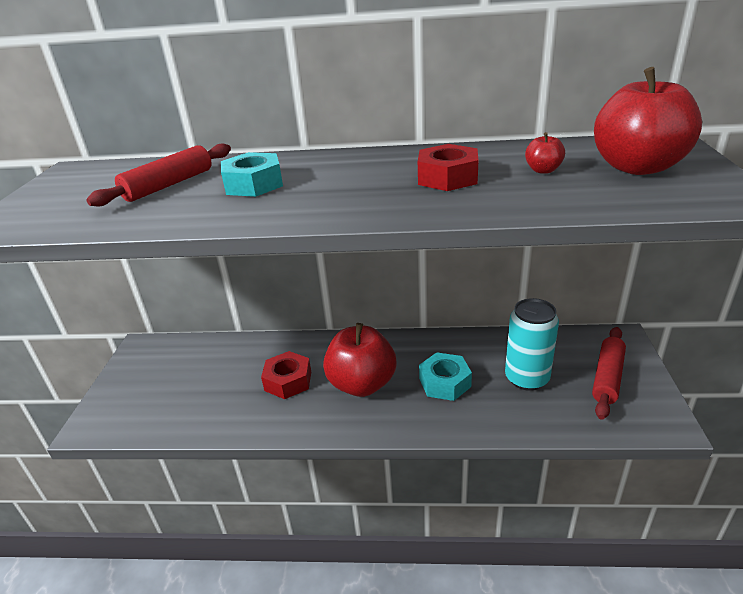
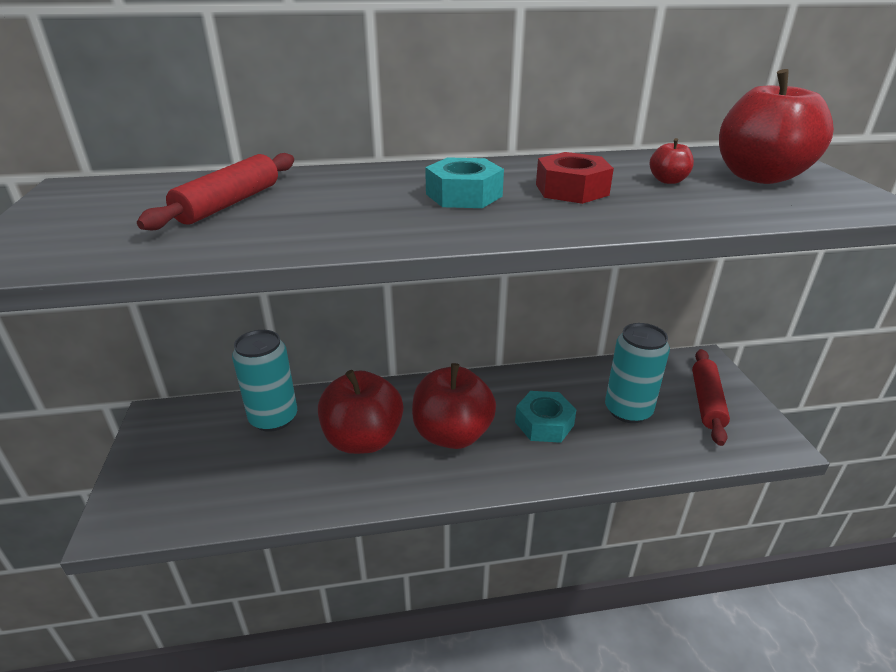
camera: 15 degrees left, 0 degrees up
turquoise nut [221,152,283,197] -> turquoise nut moved to [425,157,504,208]
red nut [261,351,311,399] -> red apple [318,370,403,454]
none -> turquoise can [232,330,297,432]

